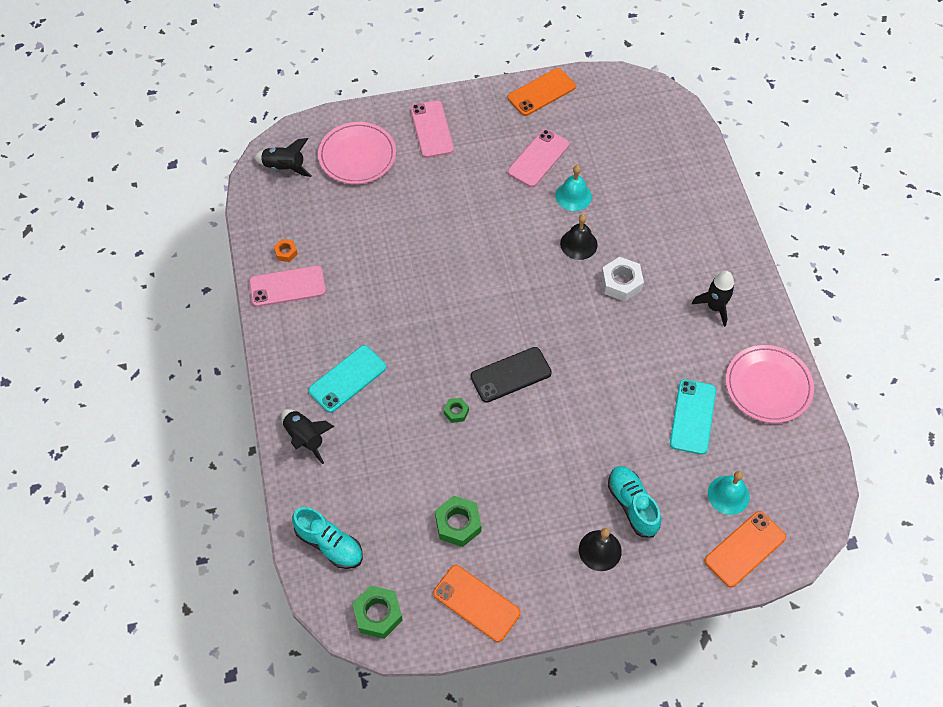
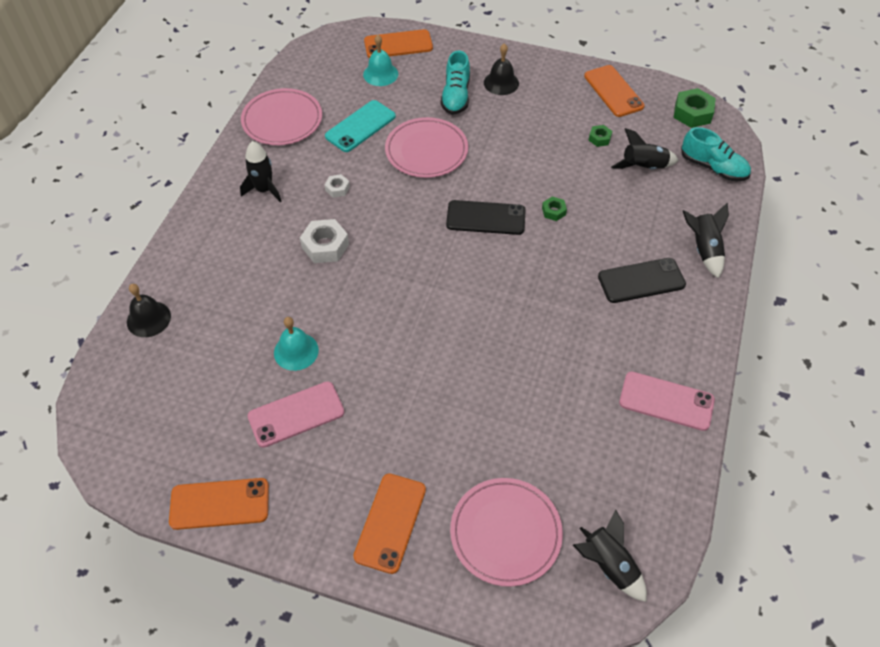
camera: 150 degrees left, 5 degrees down
orange nut [274,239,298,262] -> none
turquoise shoe [292,507,363,569] -> turquoise shoe turned 150 degrees clockwise [681,127,751,181]
turquoise phone [308,345,386,413] -> black phone [598,258,686,303]
pink phone [410,100,454,158] -> orange phone [353,474,426,574]
green nut [435,496,481,547] -> green nut [588,125,612,147], size x0.55
black bell [560,214,597,260] -> black bell moved to [127,284,171,337]
none -> white nut [325,174,350,198]
none -> pink plate [385,117,468,178]
none -> black rocket [611,128,679,169]

